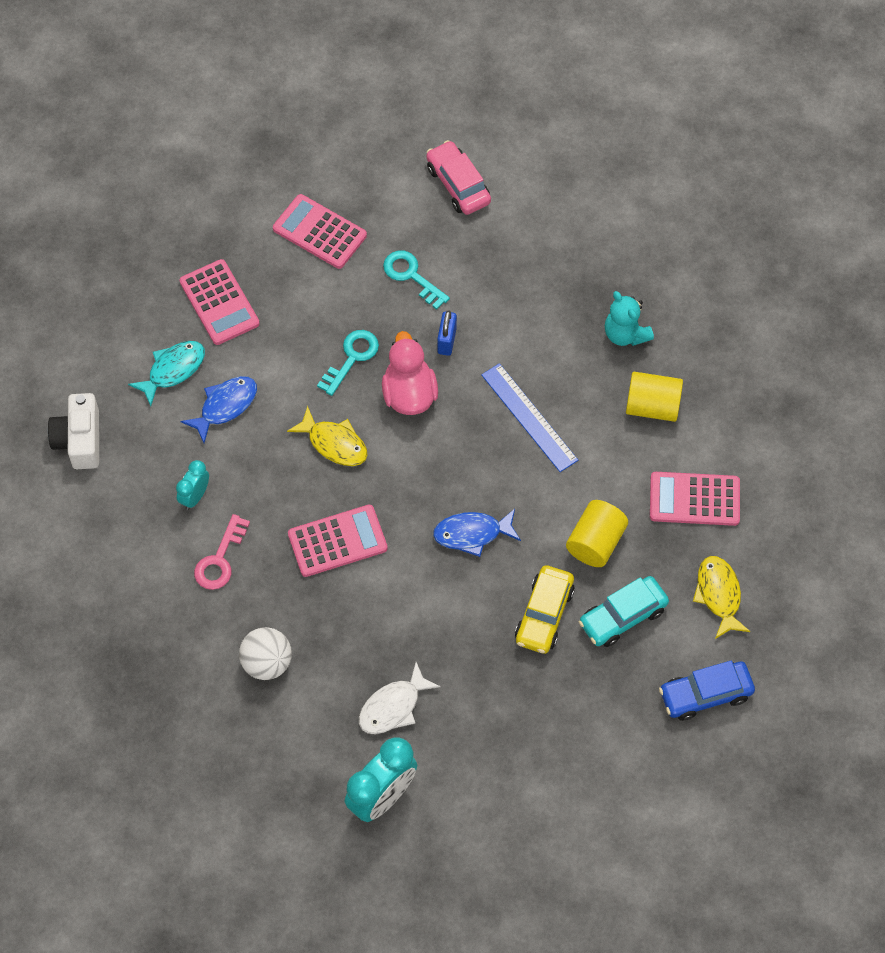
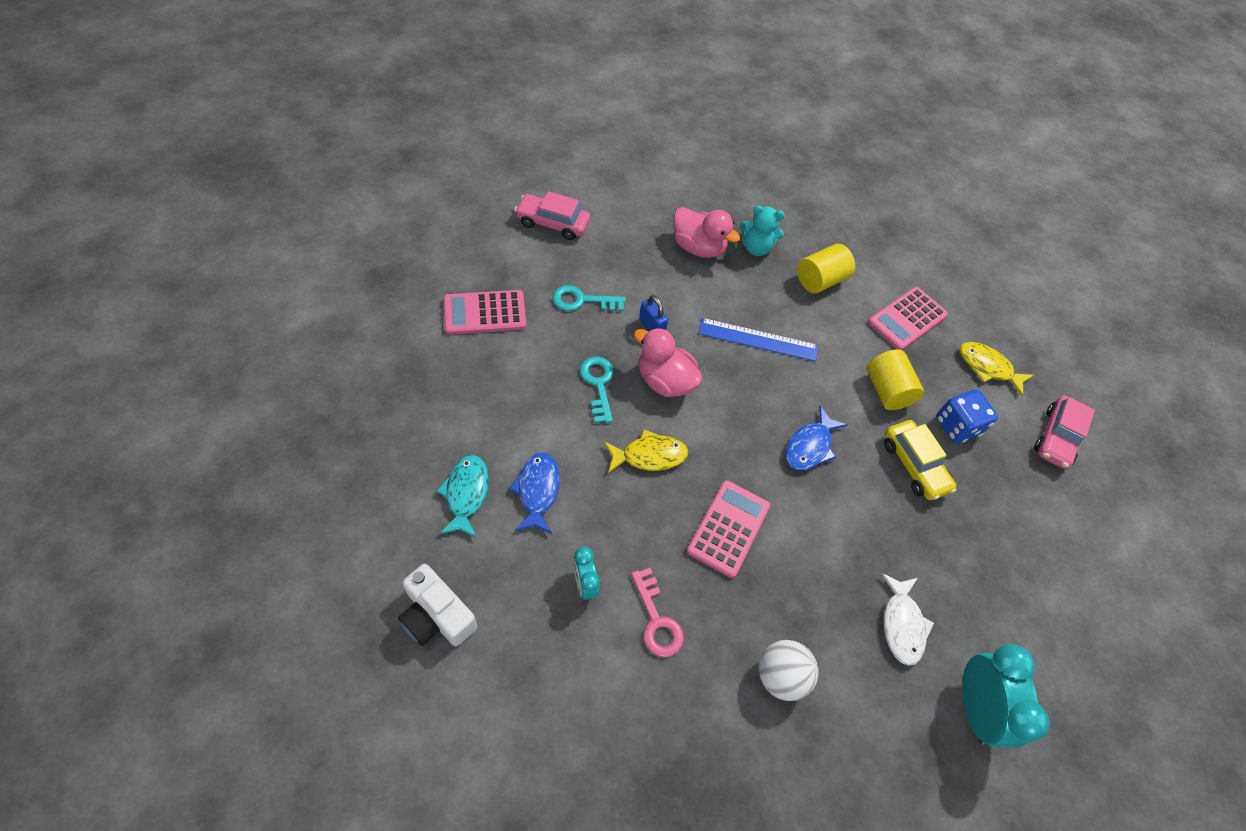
camera: 50 degrees left, 5 degrees down
pink calculator [180,259,260,345] -> none
turquoise car [579,576,669,647] -> blue dice [936,390,998,444]
blue car [659,661,755,721] -> pink car [1034,395,1095,469]
none -> pink duck [673,207,740,258]

